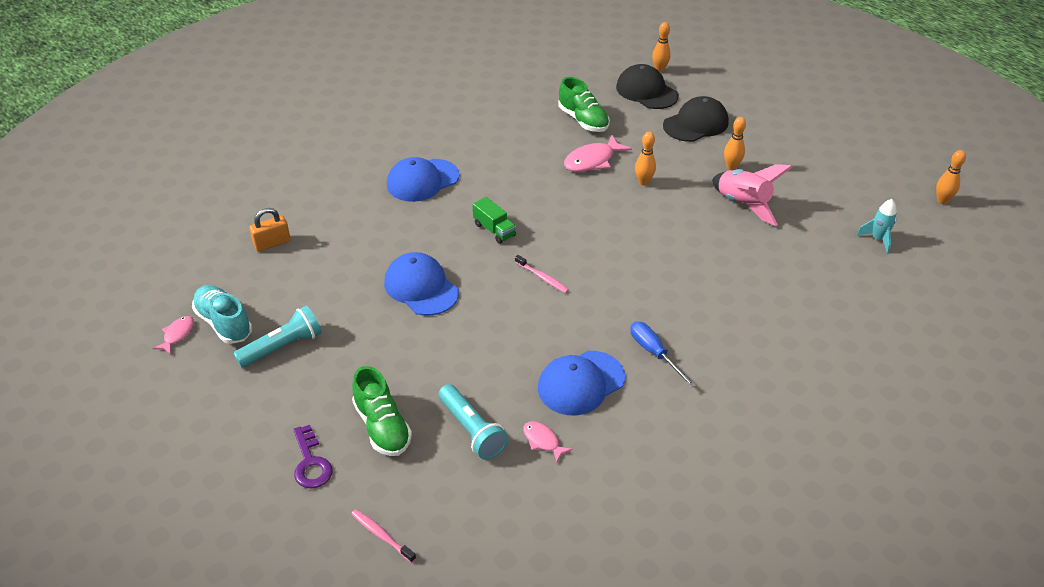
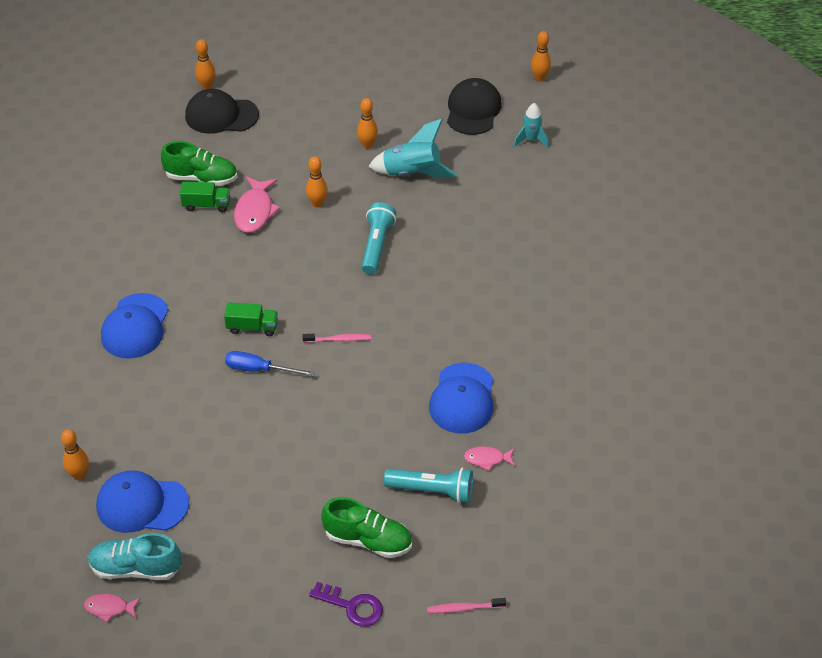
camera: 45 degrees left, 5 degrees up
pink fish [153,316,194,354] -> pink fish turned 60 degrees counterclockwise [84,594,141,622]
turquoise flashlight [233,306,322,368] -> turquoise flashlight moved to [361,202,396,274]
orange padlock [249,208,291,252] -> orange bowling pin [61,429,89,480]
blue cap [384,252,459,316] -> blue cap moved to [96,470,189,533]
blue screwdriver [631,321,696,388] -> blue screwdriver moved to [225,351,315,376]
black cap [663,96,729,142] -> black cap moved to [447,78,501,135]
pink rocket [712,164,793,226] -> turquoise rocket [368,119,457,178]
none -> green truck [180,182,230,212]

